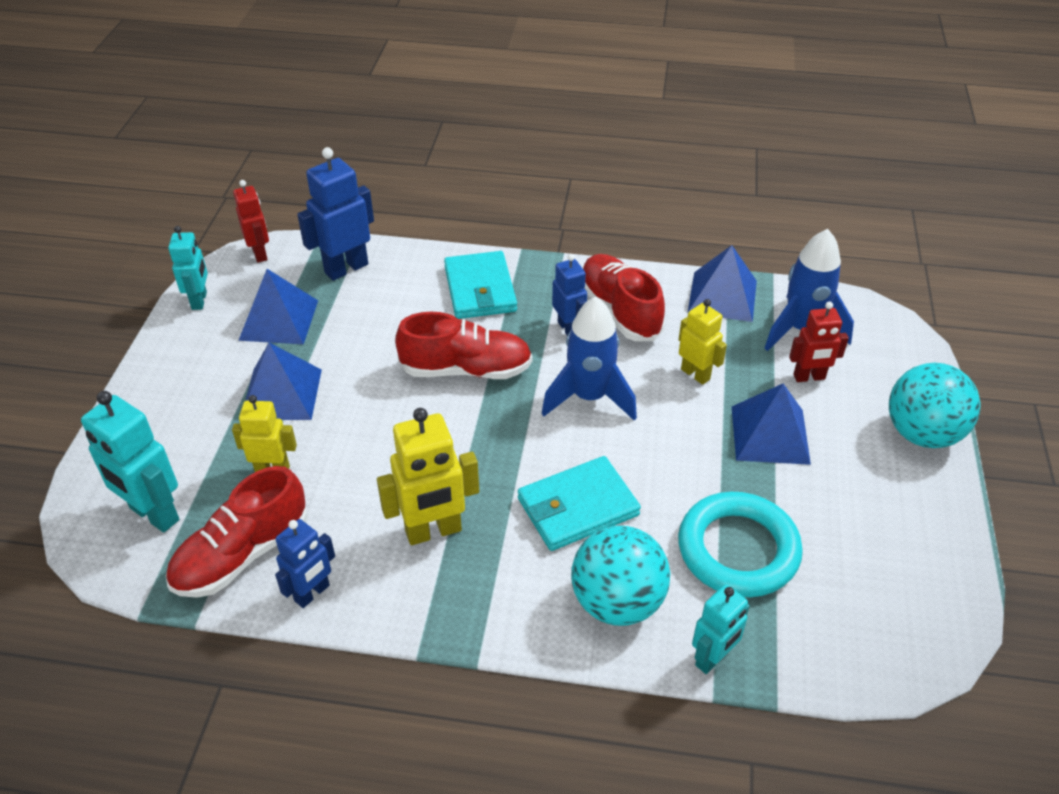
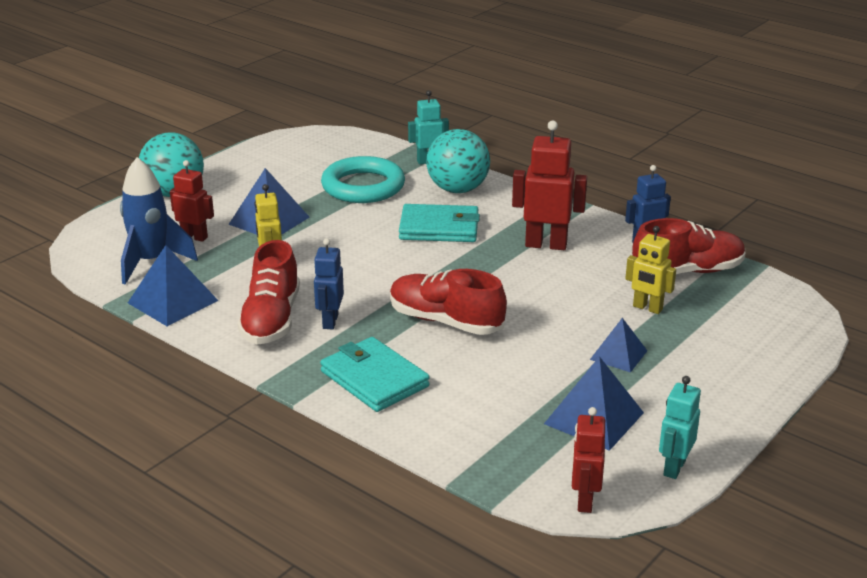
camera: 150 degrees left, 15 degrees down
turquoise robot [81,391,179,533] -> none
blue pyramid [245,343,322,420] -> blue pyramid [590,318,647,372], size x0.64
blue robot [297,147,374,281] -> none
yellow robot [377,408,479,545] -> red robot [512,121,587,250]
turquoise wallet [444,251,517,319] -> turquoise wallet turned 60 degrees counterclockwise [320,337,430,412]
blue rocket [542,296,637,421] -> none

